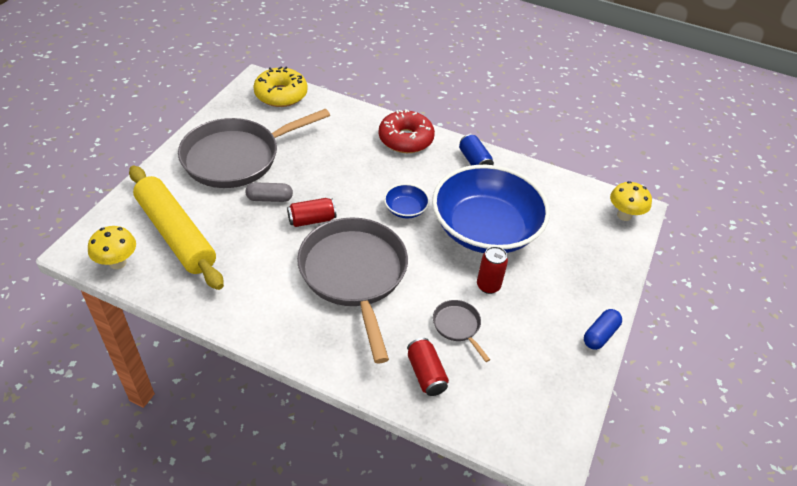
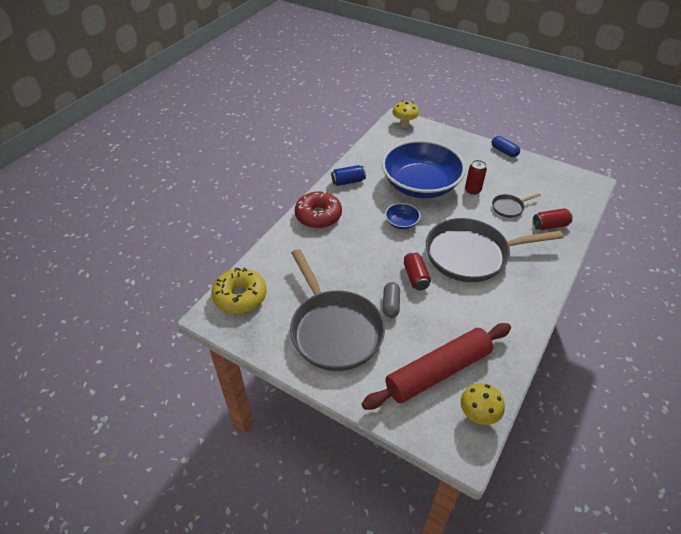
camera: 80 degrees left, 0 degrees up
yellow rolling pin [129,166,224,290] -> red rolling pin [362,323,511,410]

